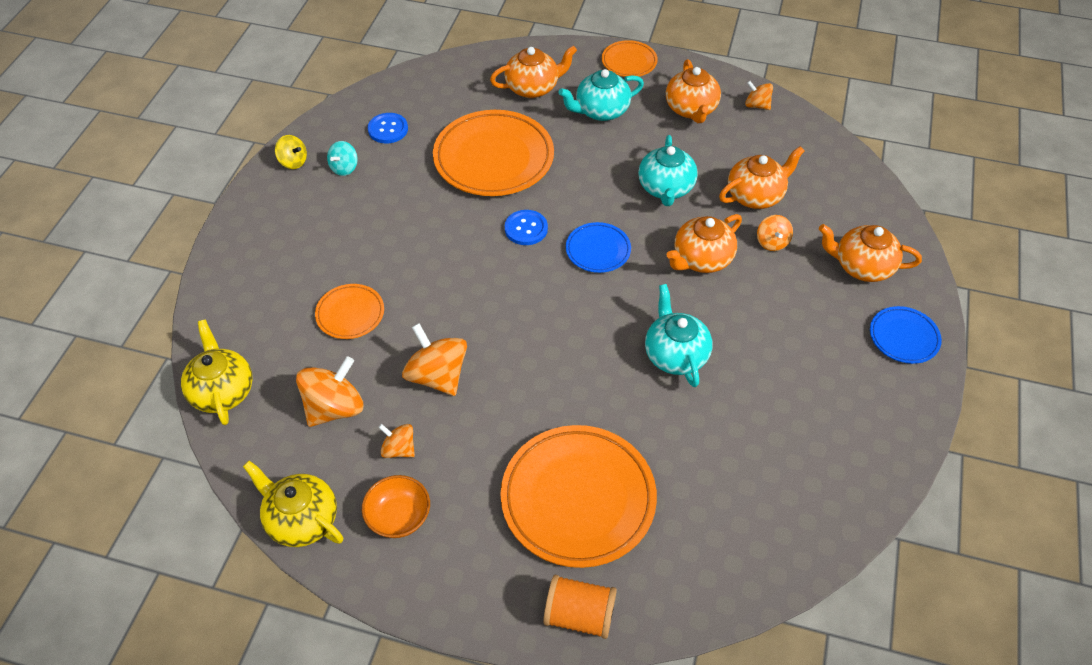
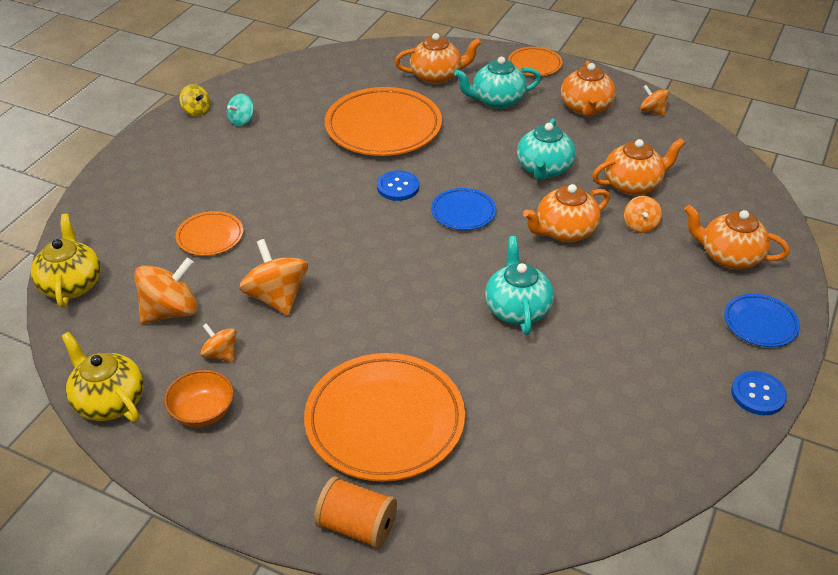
camera: 10 degrees right, 10 degrees down
blue button [368,113,408,143] -> blue button moved to [731,371,787,415]

